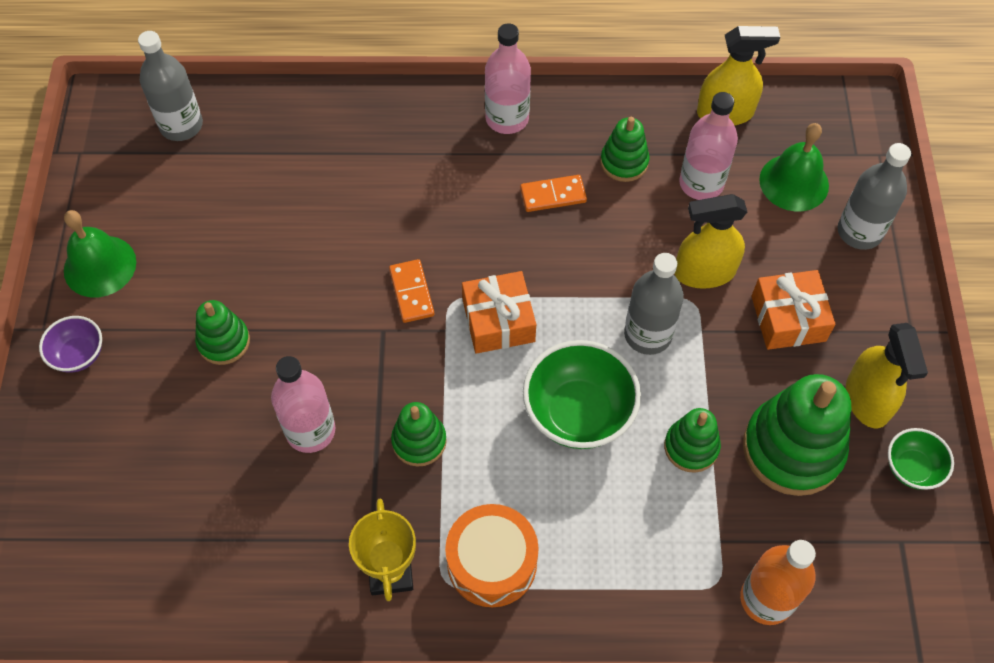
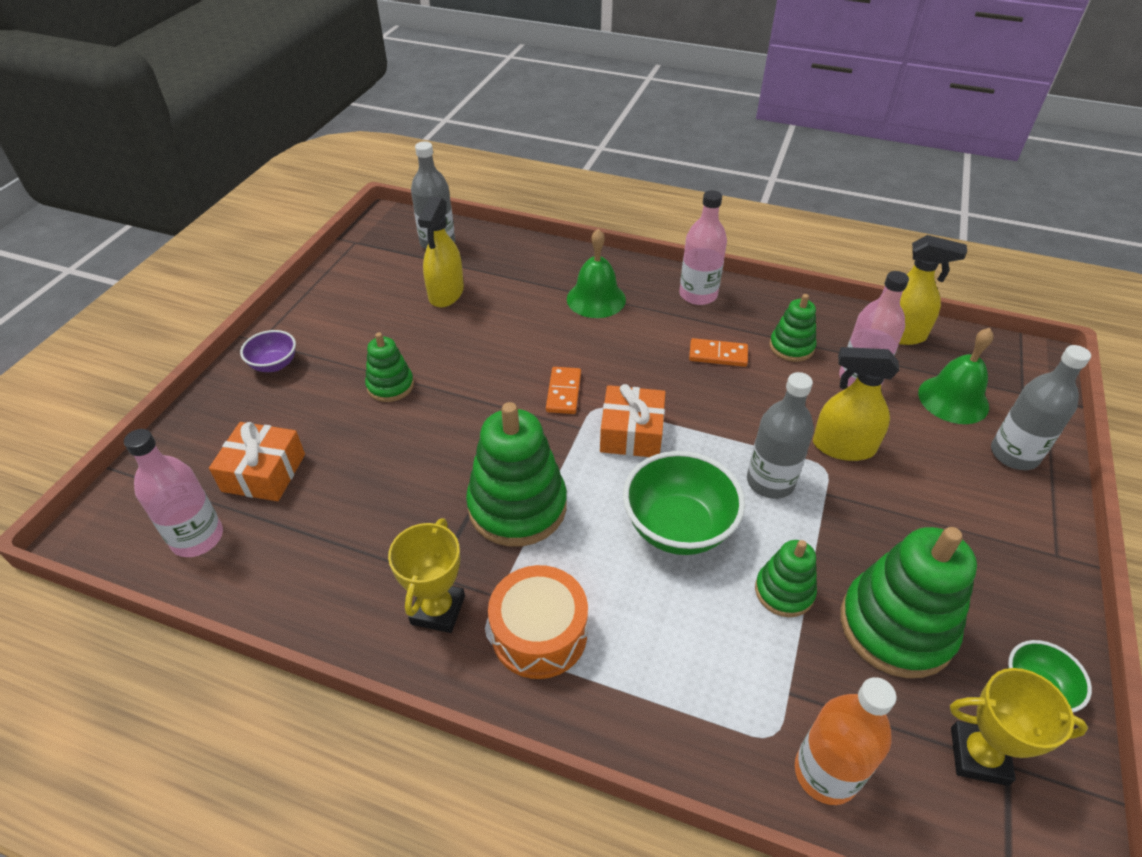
camera: 20 degrees right, 15 degrees down
green bell [64,210,136,297] -> green bell moved to [567,229,626,318]
pink bottle [271,356,336,453] -> pink bottle moved to [124,429,223,557]
green stacking toy [391,402,447,467] -> green stacking toy [466,402,567,547], size x1.84
orange gift [751,270,835,350] -> orange gift moved to [209,422,305,501]
yellow spray bottle [846,323,928,428] -> yellow spray bottle moved to [418,197,464,307]
none -> yellow trophy [950,668,1088,786]

